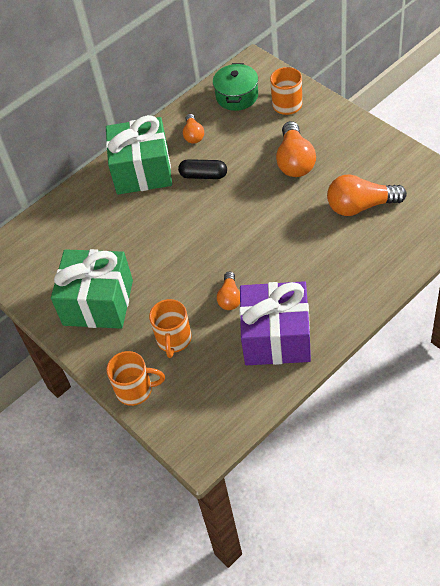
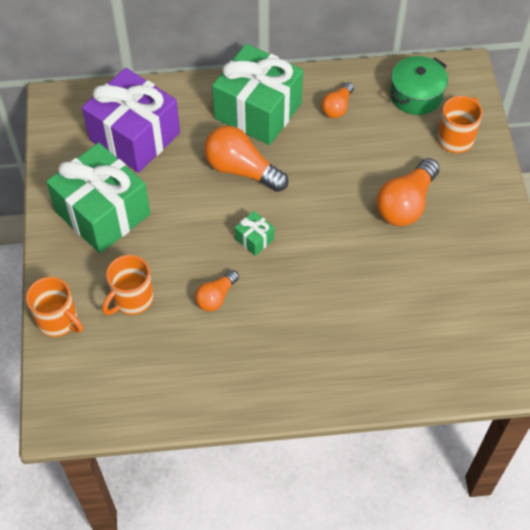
camera: 30 degrees right, 5 degrees up
black capsule [178,159,227,179] -> none
purple gift [239,281,311,365] -> purple gift moved to [82,68,180,173]
orange light bulb [327,174,407,216] -> orange light bulb moved to [204,126,288,192]
none -> green gift [235,211,274,256]

